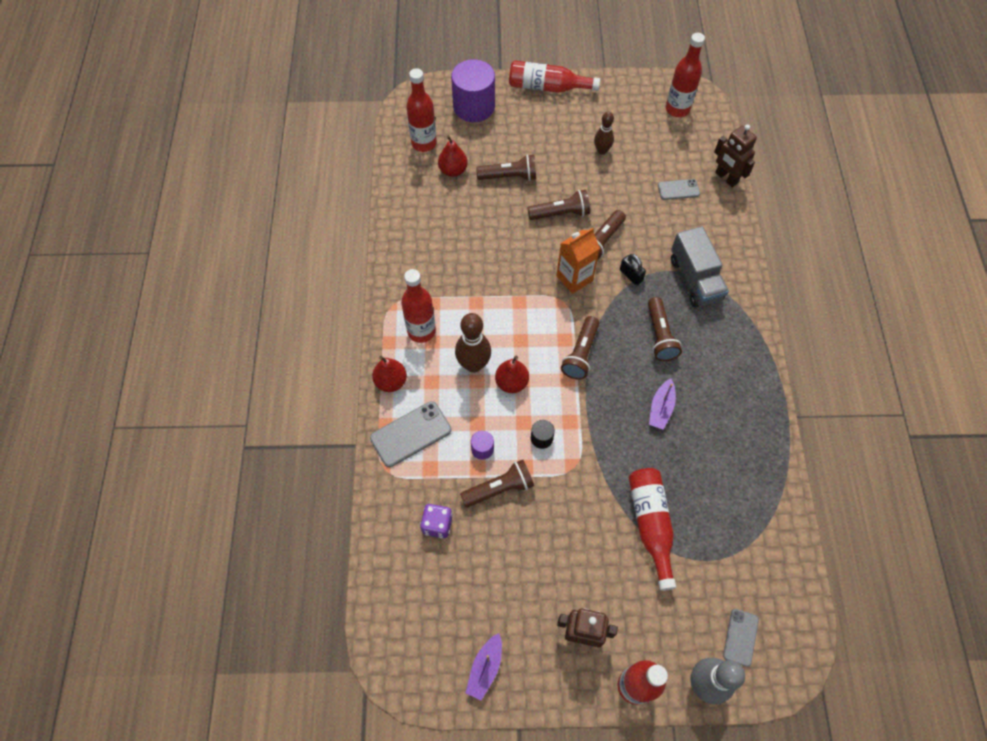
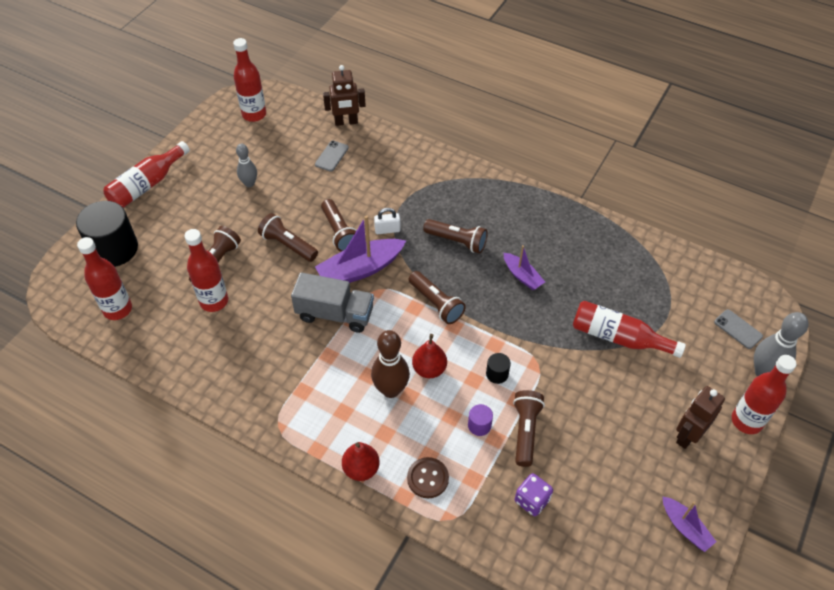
camera: 60 degrees left, 10 degrees down
grey phone [370,401,451,467] -> brown button [407,457,449,498]
red bottle [401,269,436,343] -> red bottle moved to [184,229,228,312]
red pear [438,135,468,177] -> none
purple cylinder [451,59,495,122] -> black cylinder [76,201,138,267]
brown flashlight [528,190,590,220] -> brown flashlight turned 75 degrees counterclockwise [258,213,318,262]
orange carton [557,228,600,294] -> purple boat [315,215,406,283]
brown bowling pin [594,112,614,155] -> grey bowling pin [236,144,257,187]
black padlock [620,254,646,285] -> white padlock [374,208,401,234]
grey truck [671,226,729,307] -> grey truck moved to [291,272,374,333]

